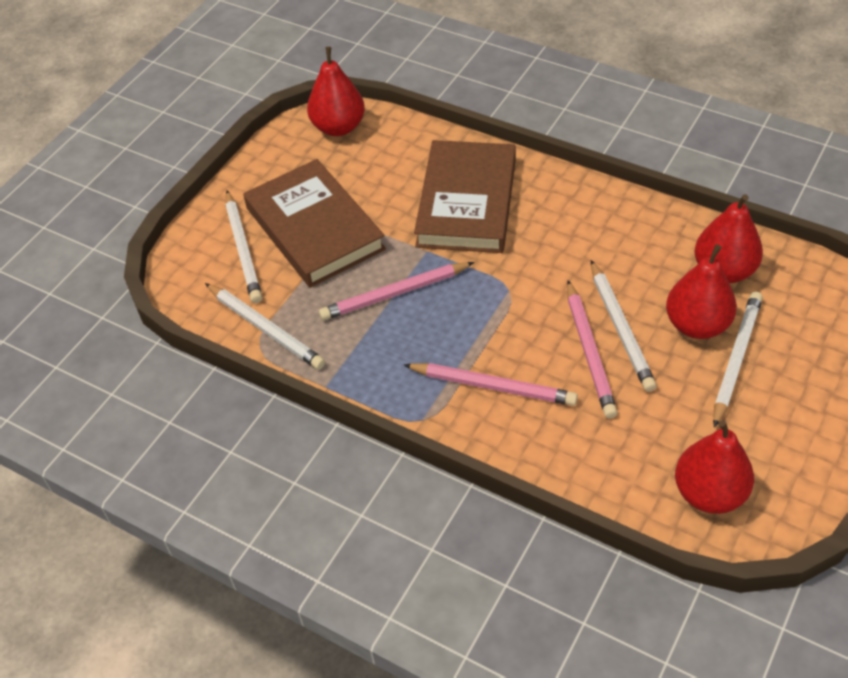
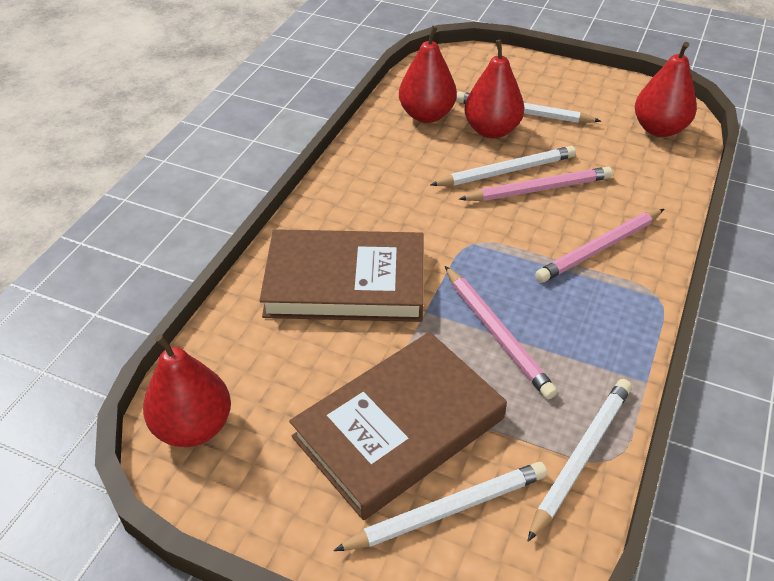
camera: 100 degrees left, 5 degrees down
pink pencil [403,363,578,406] -> pink pencil turned 135 degrees counterclockwise [535,209,664,283]

